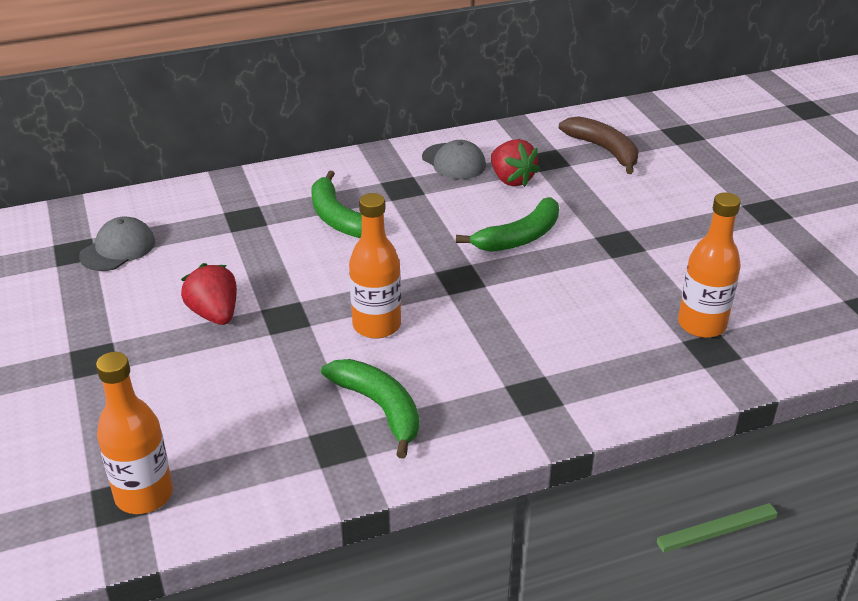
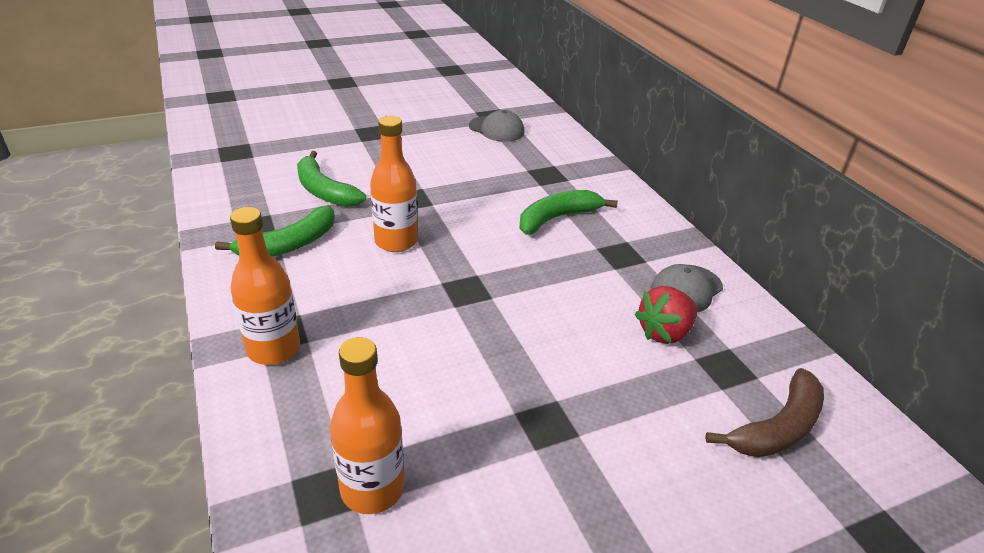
camera: 85 degrees right, 0 degrees up
orange bottle [96,352,173,514] -> orange bottle moved to [230,207,300,365]
red strawberry [181,263,237,325] -> none
green banana [456,197,559,252] -> green banana moved to [297,151,366,207]

